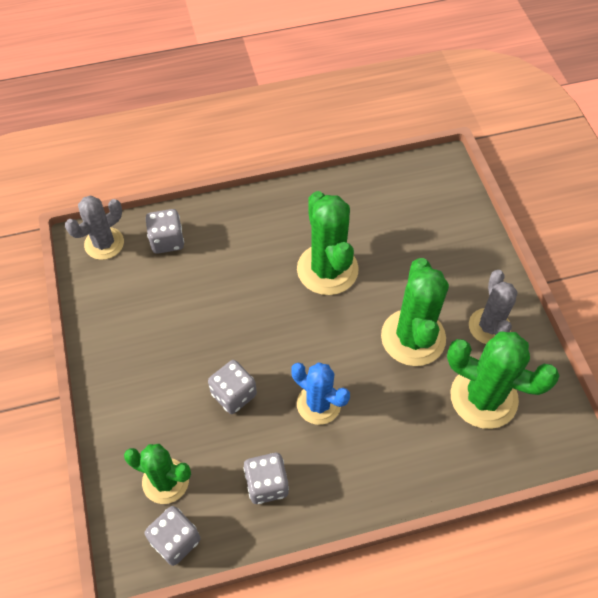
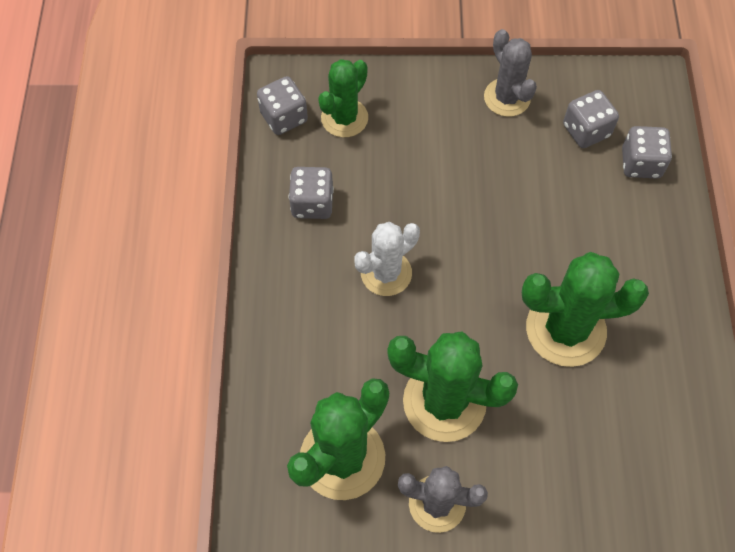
camera: 105 degrees right, 5 degrees up
grey cactus [65,195,124,260] -> grey cactus moved to [484,29,537,117]
grey dice [208,360,257,414] -> grey dice moved to [563,90,619,148]
blue cactus [291,362,350,425] -> white cactus [354,222,420,296]

